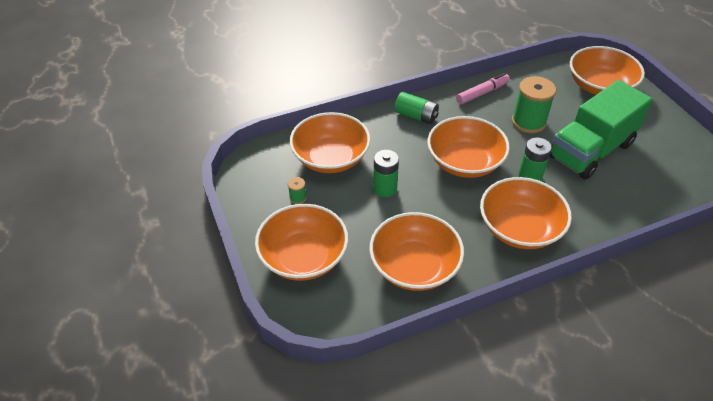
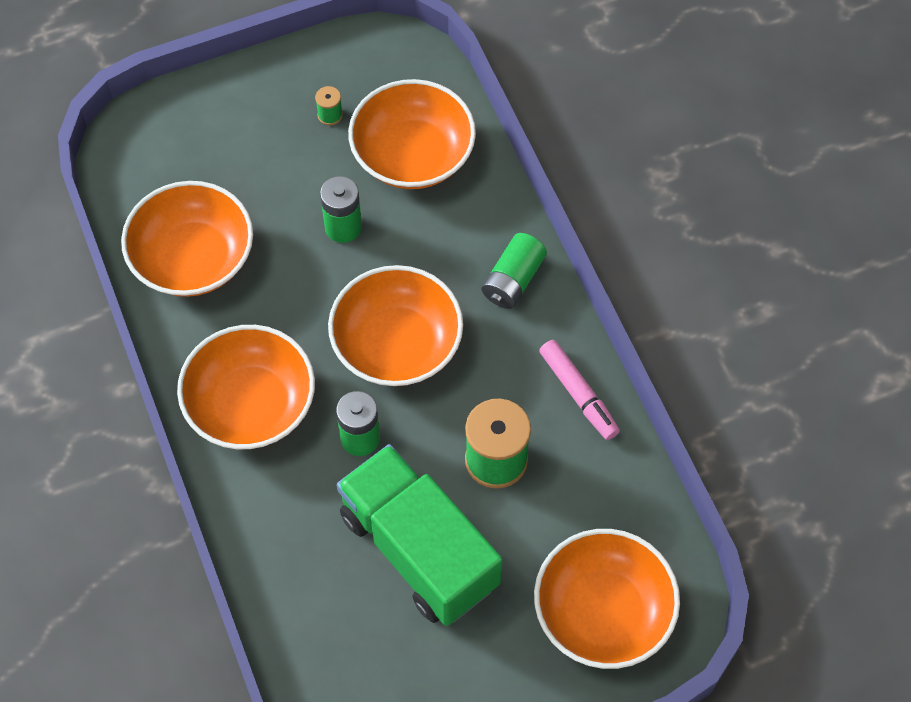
camera: 90 degrees right, 15 degrees up
orange bowl [255,204,348,281] -> none

